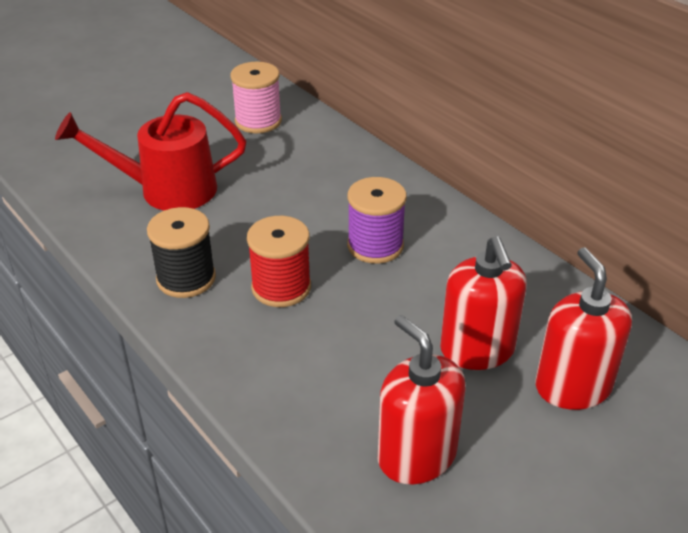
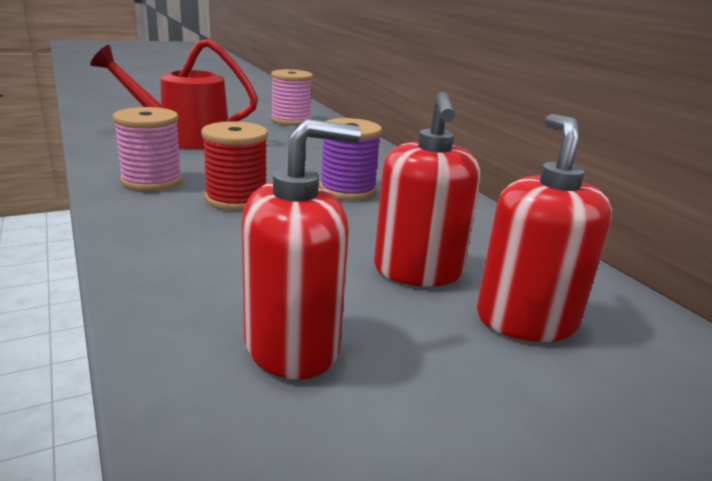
camera: 10 degrees right, 15 degrees down
black spool [147,207,216,298] -> pink spool [112,107,183,191]
red soap dispenser [378,315,466,484] -> red soap dispenser turned 90 degrees clockwise [242,119,361,380]

